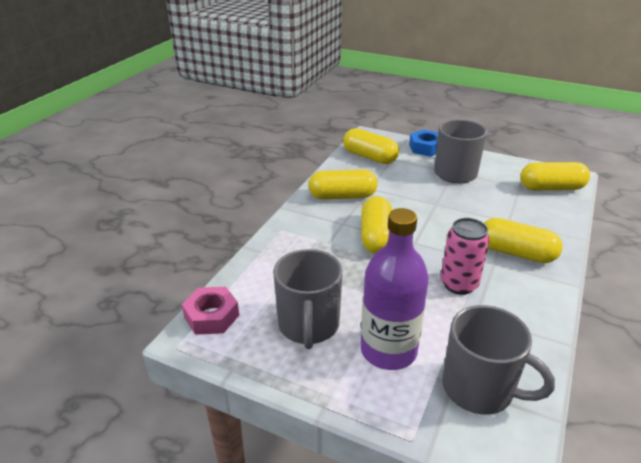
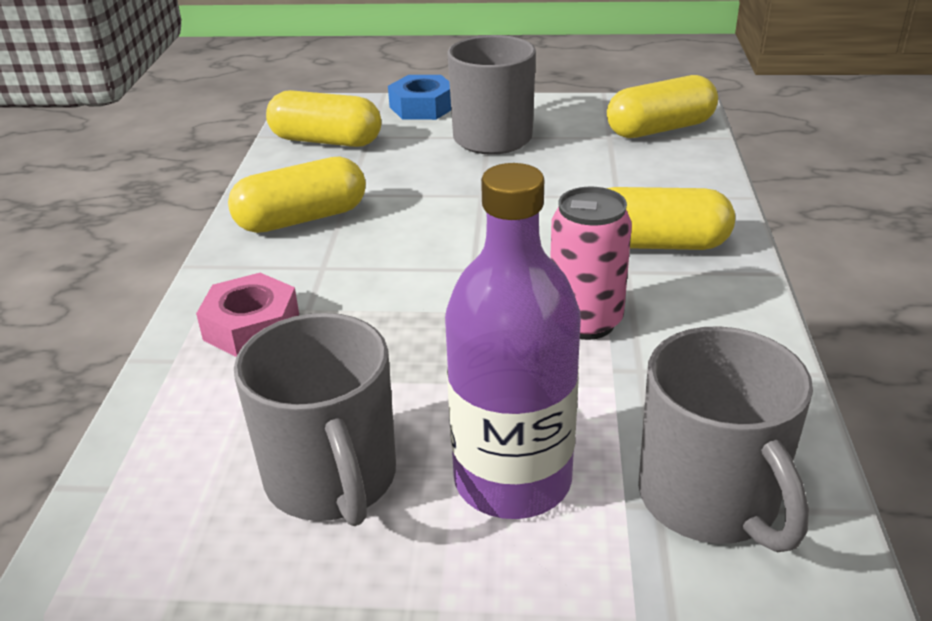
camera: 20 degrees left, 0 degrees up
pink nut [182,287,239,335] -> pink nut moved to [196,273,299,357]
yellow capsule [362,196,392,254] -> none
grey mug [442,305,555,415] -> grey mug turned 60 degrees clockwise [638,326,813,552]

